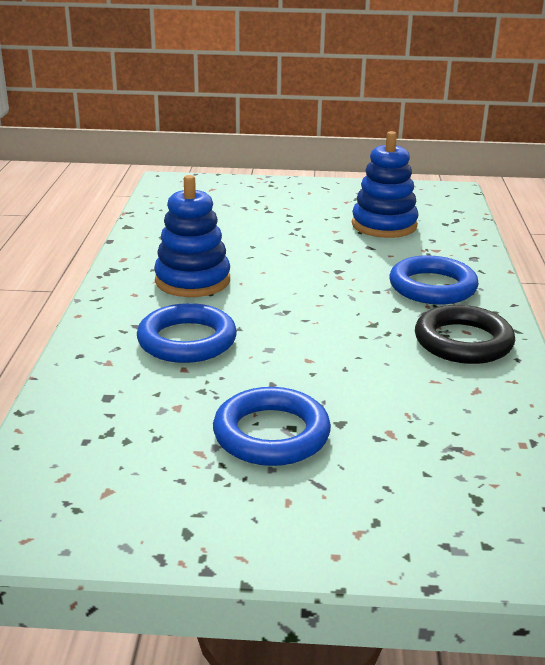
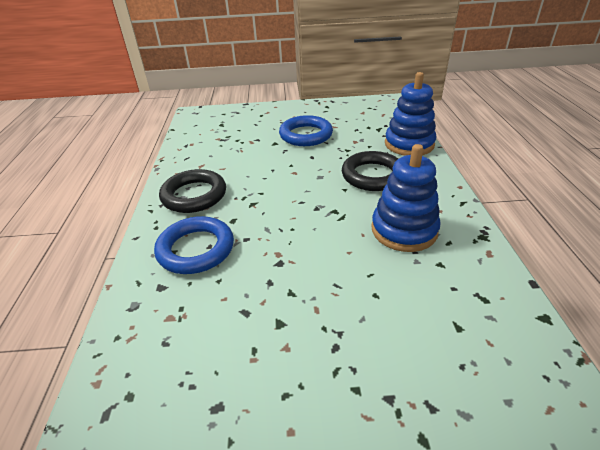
camera: 175 degrees right, 10 degrees up
blue ring [137,303,237,363] -> black ring [342,151,398,191]
blue stacking toy [352,131,419,238] -> blue stacking toy moved to [385,72,436,156]

